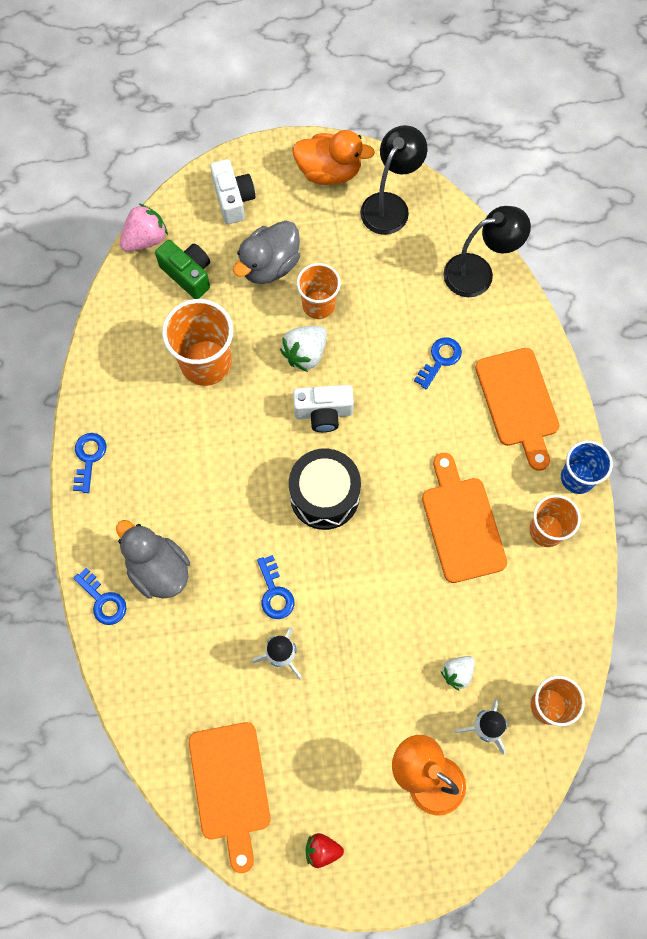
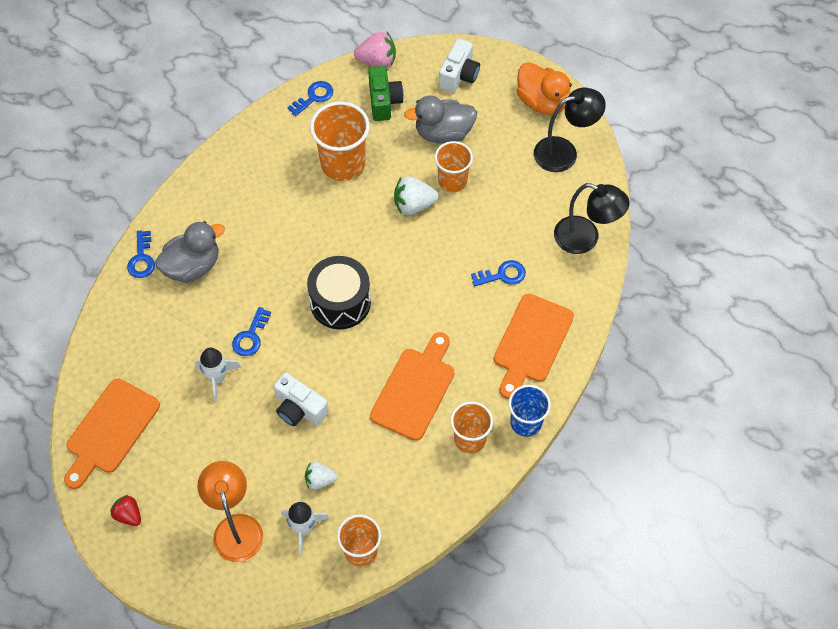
camera: 40 degrees right, 10 degrees down
blue key [73,433,107,493] -> blue key moved to [287,81,333,116]
grey duck [116,520,190,599] -> grey duck turned 60 degrees clockwise [155,221,225,283]
white camera [293,385,354,432] -> white camera moved to [274,373,329,426]

